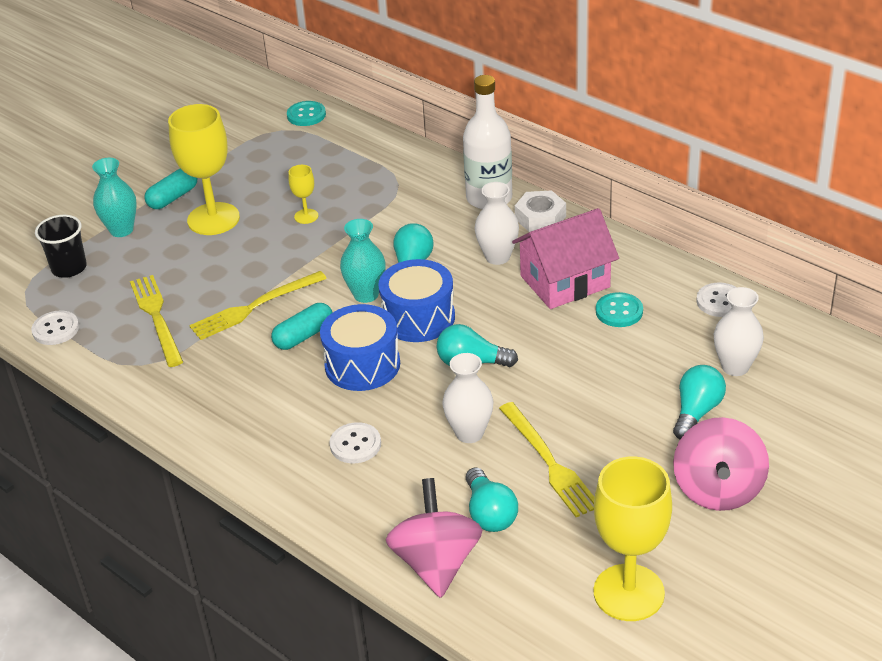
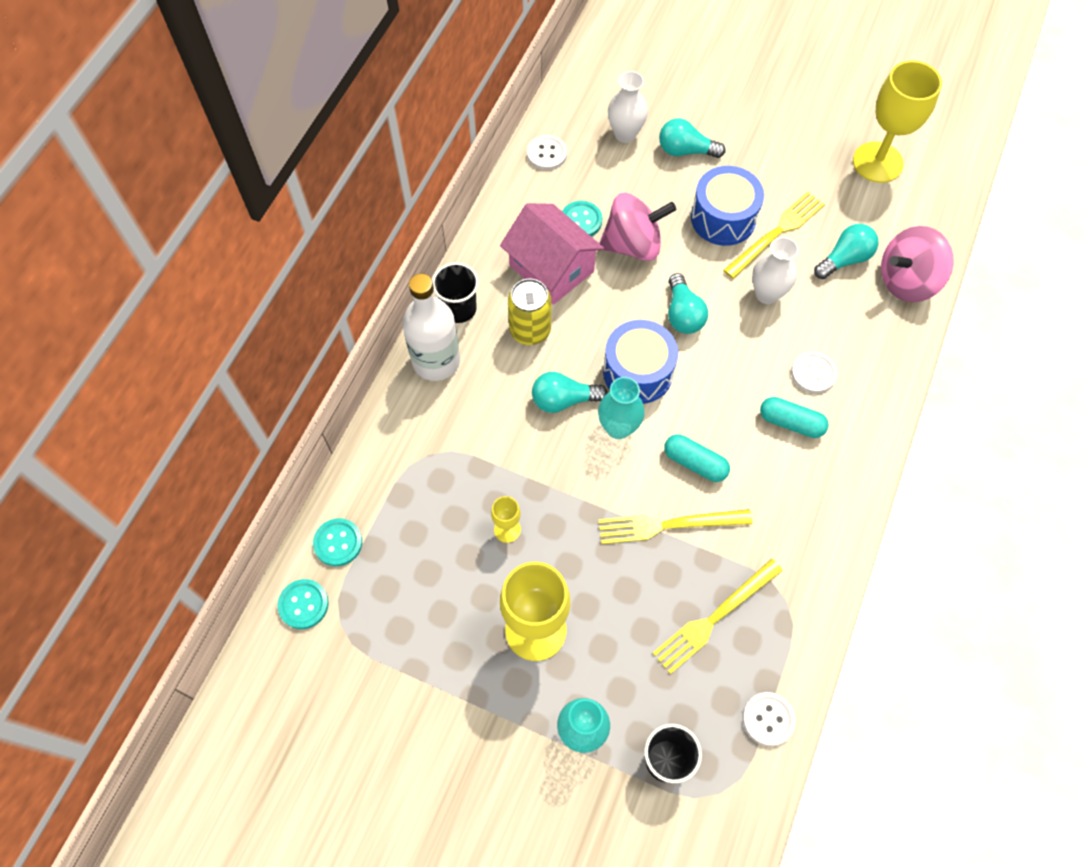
camera: 110 degrees left, 25 degrees up
turquoise capsule [145,169,197,209] -> turquoise capsule moved to [760,397,829,438]
yellow fork [189,271,327,340] -> yellow fork turned 135 degrees clockwise [598,509,752,544]
blue drum [320,304,400,391] -> blue drum moved to [691,166,764,246]
white vase [475,182,519,265] -> yellow can [508,279,551,345]
white nut [515,190,566,232] -> black cup [432,263,479,323]
pink spinning top [673,417,769,511] -> pink spinning top moved to [599,193,676,261]
none -> turquoise button [313,518,362,566]

